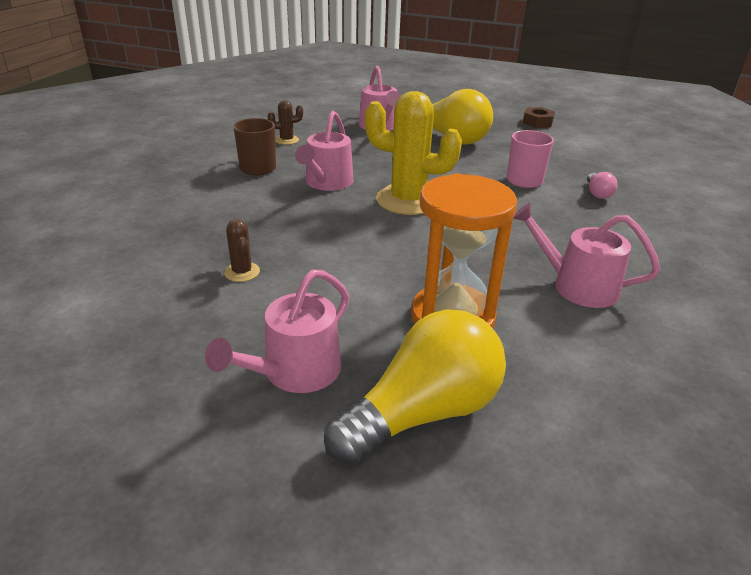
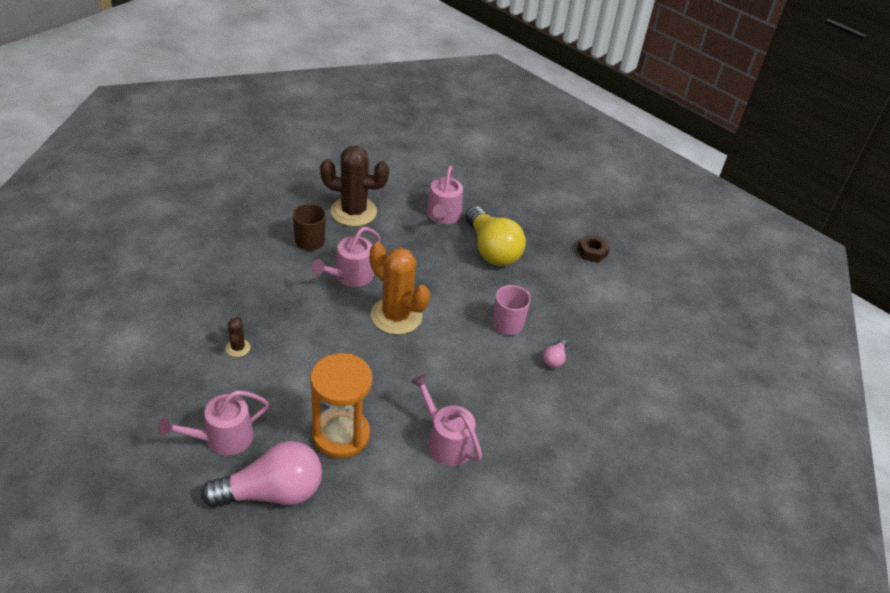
camera: 20 degrees right, 10 degrees up
brown cactus [268,100,303,145] -> brown cactus [320,146,389,227], size x2.25
yellow light bulb [324,309,506,465] -> pink light bulb [201,441,322,507]
yellow cactus [365,91,462,215] -> orange cactus [370,243,430,335]

